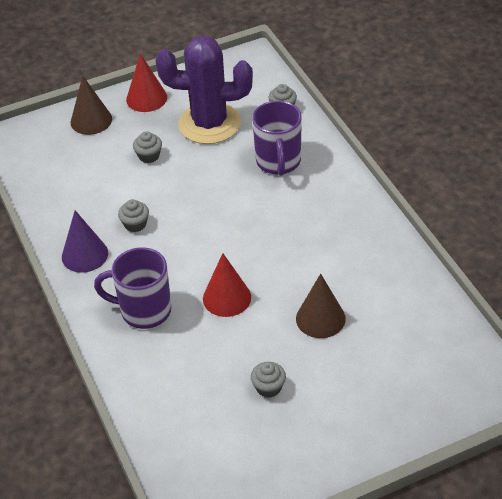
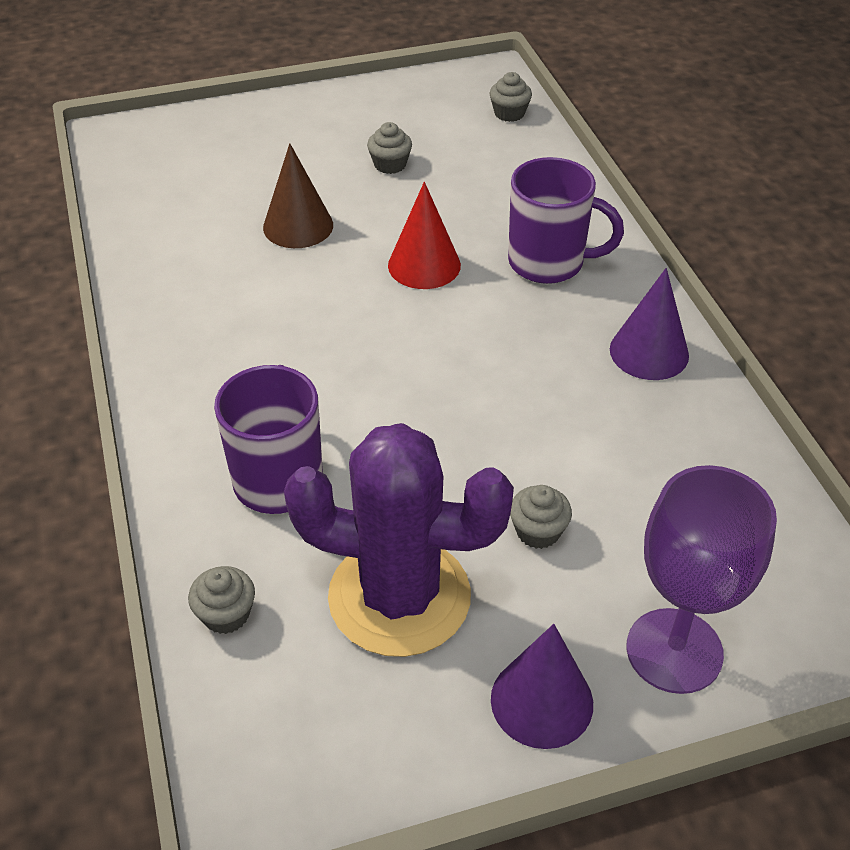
camera: 175 degrees left, 0 degrees up
brown cone [71,76,112,135] -> purple goblet [626,465,777,694]
grey cupcake [118,199,149,232] -> grey cupcake moved to [490,72,532,122]
red cone [126,53,167,112] -> purple cone [491,624,593,749]

